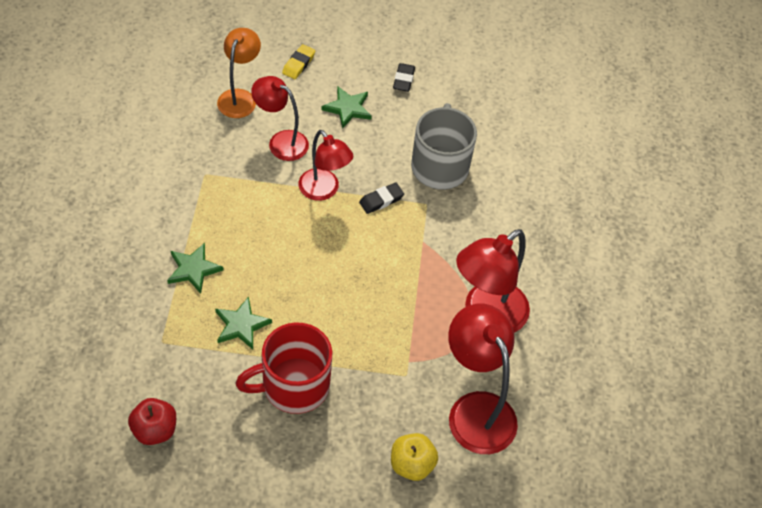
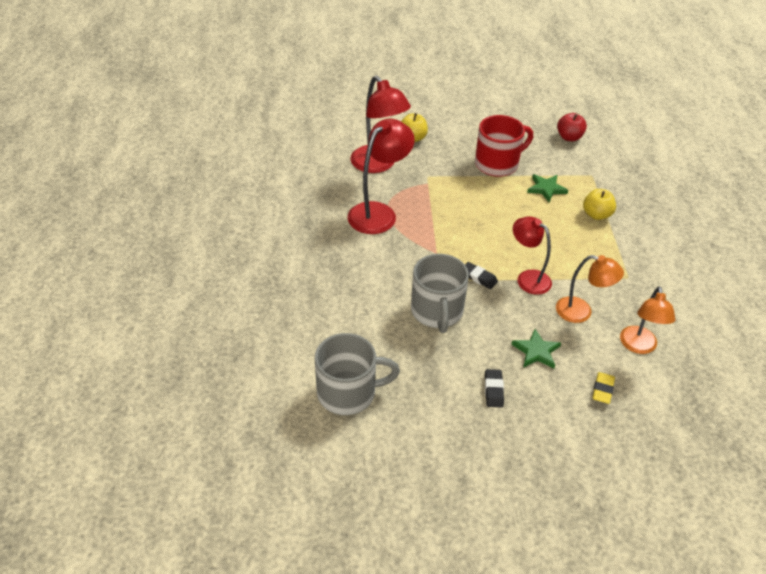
camera: 175 degrees right, 10 degrees down
green star [167,243,224,294] -> yellow apple [583,189,616,220]
red lamp [251,76,309,161] -> orange lamp [556,255,624,323]
black eraser [359,183,404,214] -> black eraser turned 75 degrees clockwise [465,262,498,289]
none -> grey mug [315,333,400,415]

